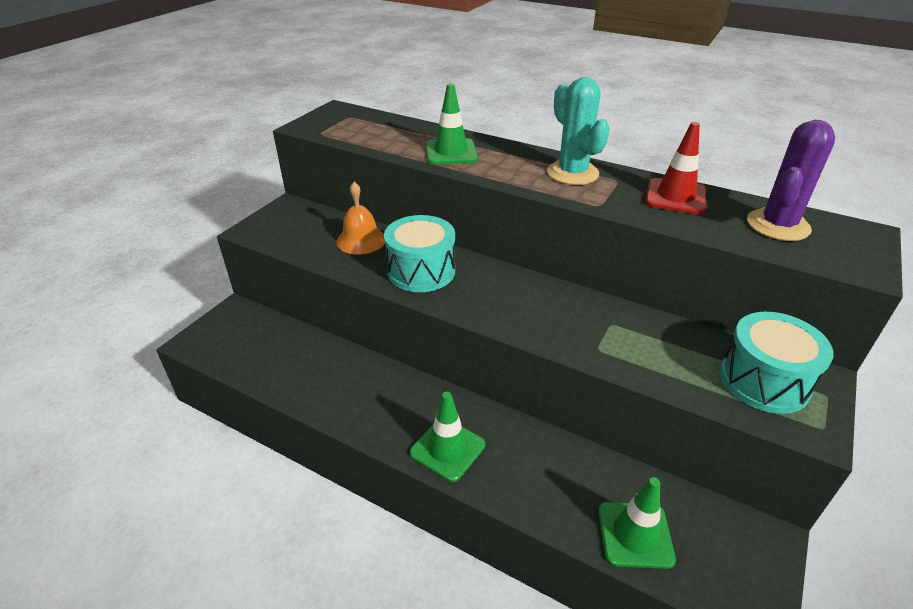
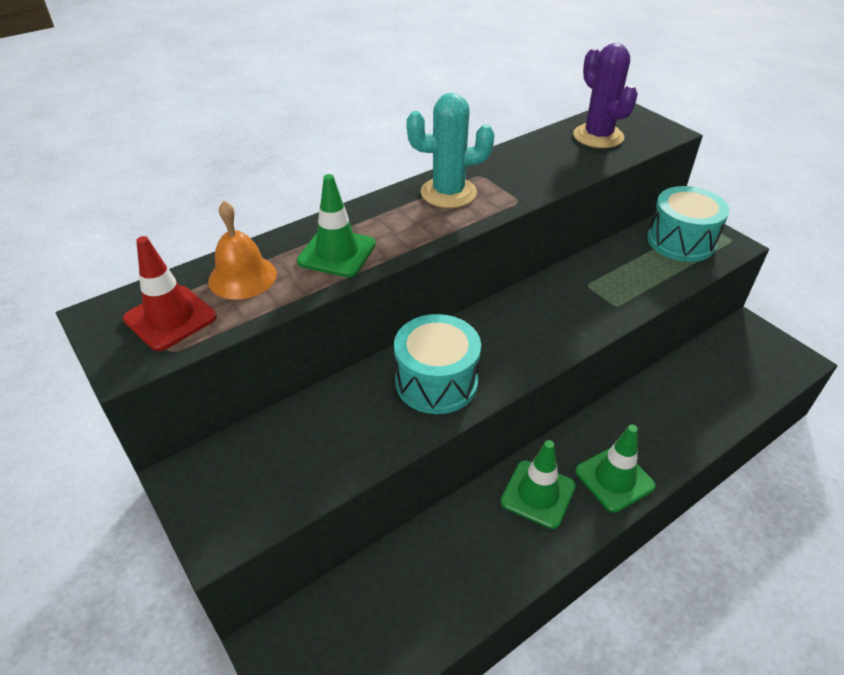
camera: 65 degrees left, 5 degrees up
orange bell [336,182,385,255] -> orange bell moved to [208,201,277,300]
green traffic cone [598,477,676,569] -> green traffic cone moved to [501,440,576,529]
red traffic cone [645,122,706,214] -> red traffic cone moved to [123,236,217,351]

